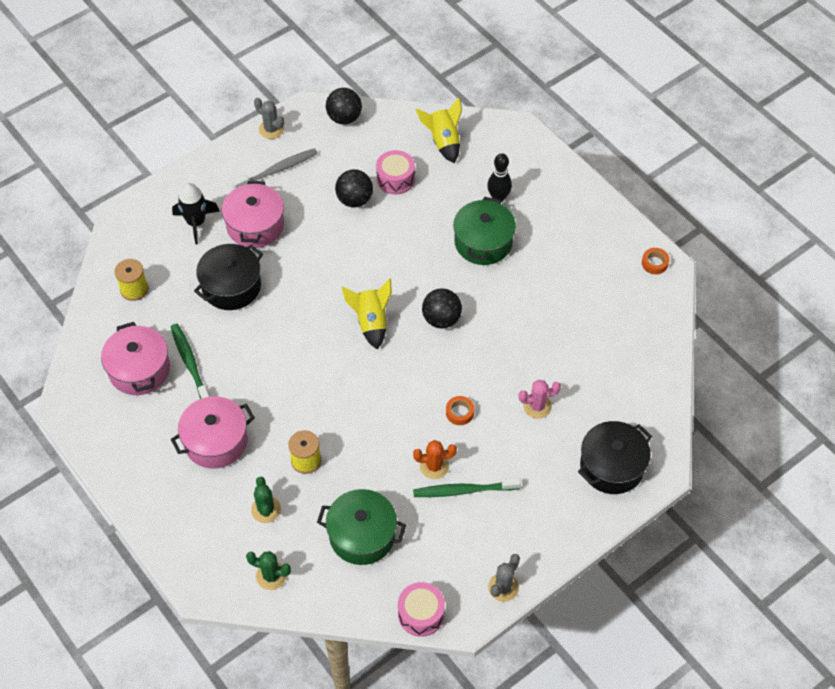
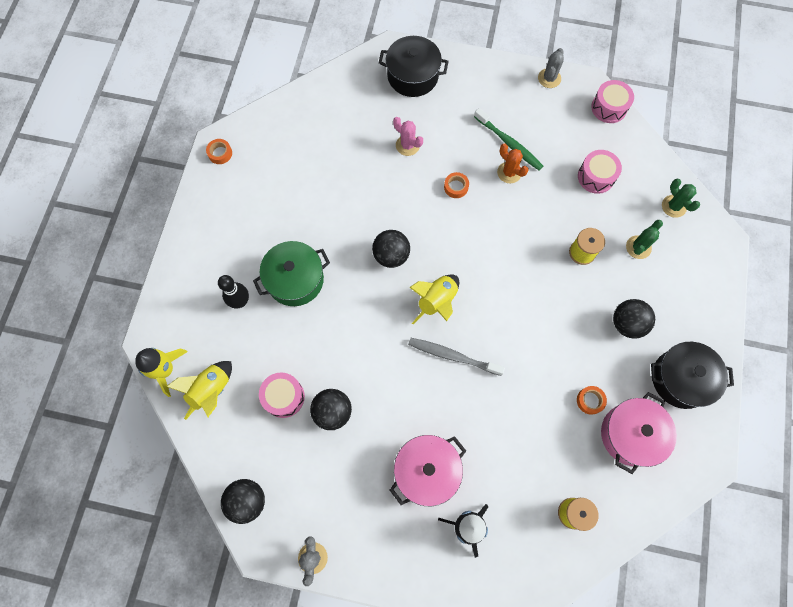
camera: 130 degrees left, 15 degrees up
pink pot [170,396,255,469] -> black ball [613,299,655,338]
green toothbrush [171,324,210,399] -> orange tape [577,386,607,415]
black pot [194,244,263,310] -> black pot moved to [651,342,734,409]
grey toothbrush [232,148,318,189] -> grey toothbrush moved to [408,338,505,376]
green pot [317,489,406,565] -> pink drum [578,150,622,194]
grey cactus [488,554,520,602] -> grey cactus turned 60 degrees counterclockwise [538,48,564,88]
none -> yellow rocket [135,348,187,397]

